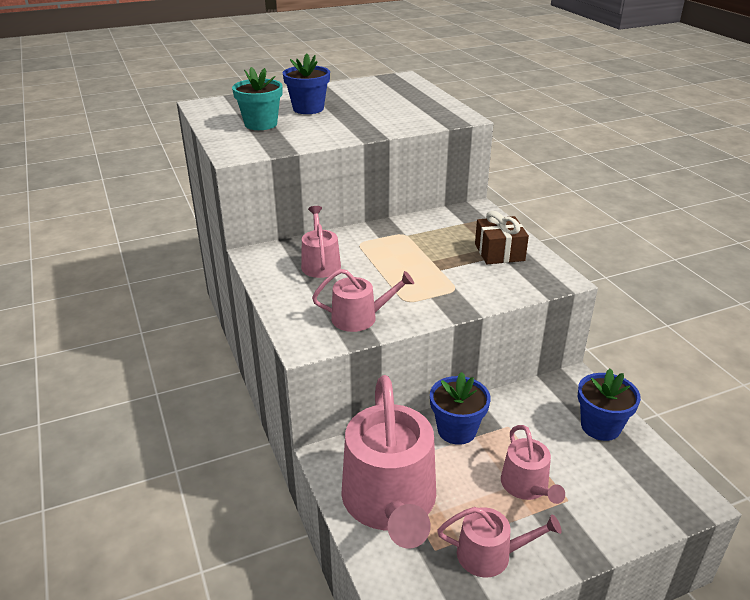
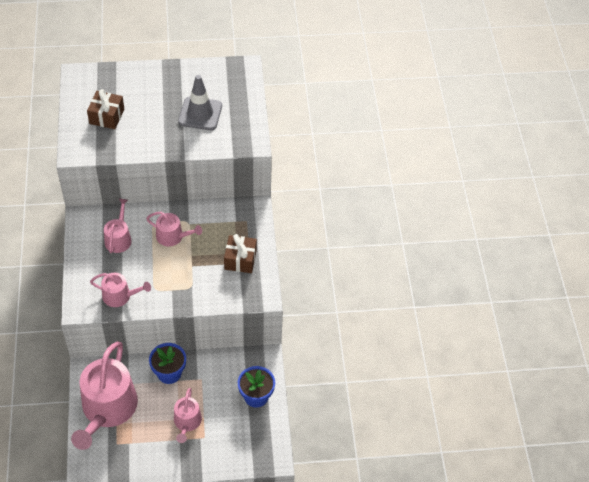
camera: 15 degrees right, 20 degrees up
turquoise flower pot [232,67,283,130] -> brown gift [87,89,124,129]
blue flower pot [283,54,330,114] -> none
pink watering can [437,507,562,578] -> pink watering can moved to [146,212,202,247]
none -> grey traffic cone [178,75,222,130]

